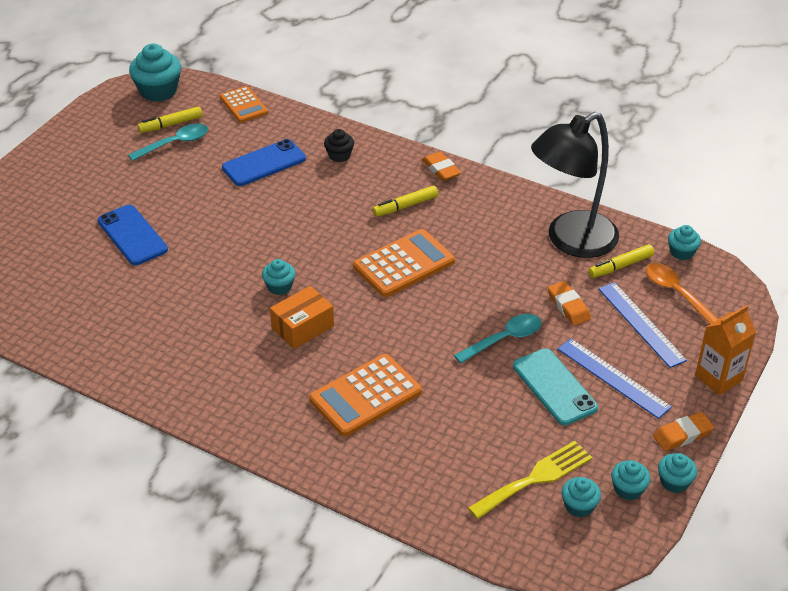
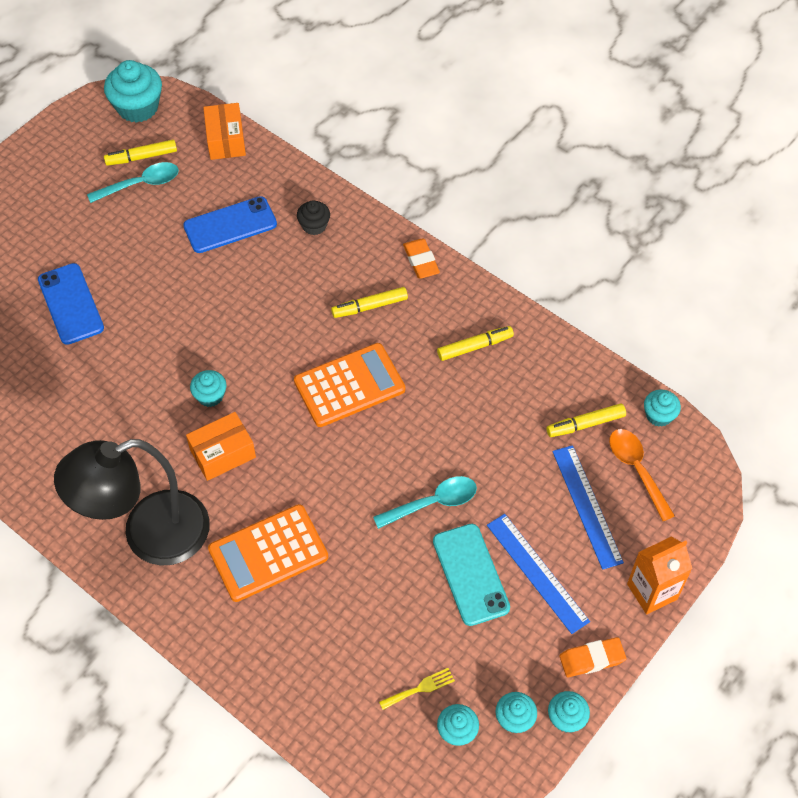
camera: 10 degrees right, 15 degrees up
orange calculator [220,86,268,123] -> orange box [203,103,246,160]
yellow fork [468,441,592,519] -> yellow fork [379,668,455,710], size x0.52
black lamp [531,112,619,258] -> black lamp moved to [54,439,210,566]
orange eraser [548,281,591,326] -> none
none -> yellow marker [437,326,514,361]

